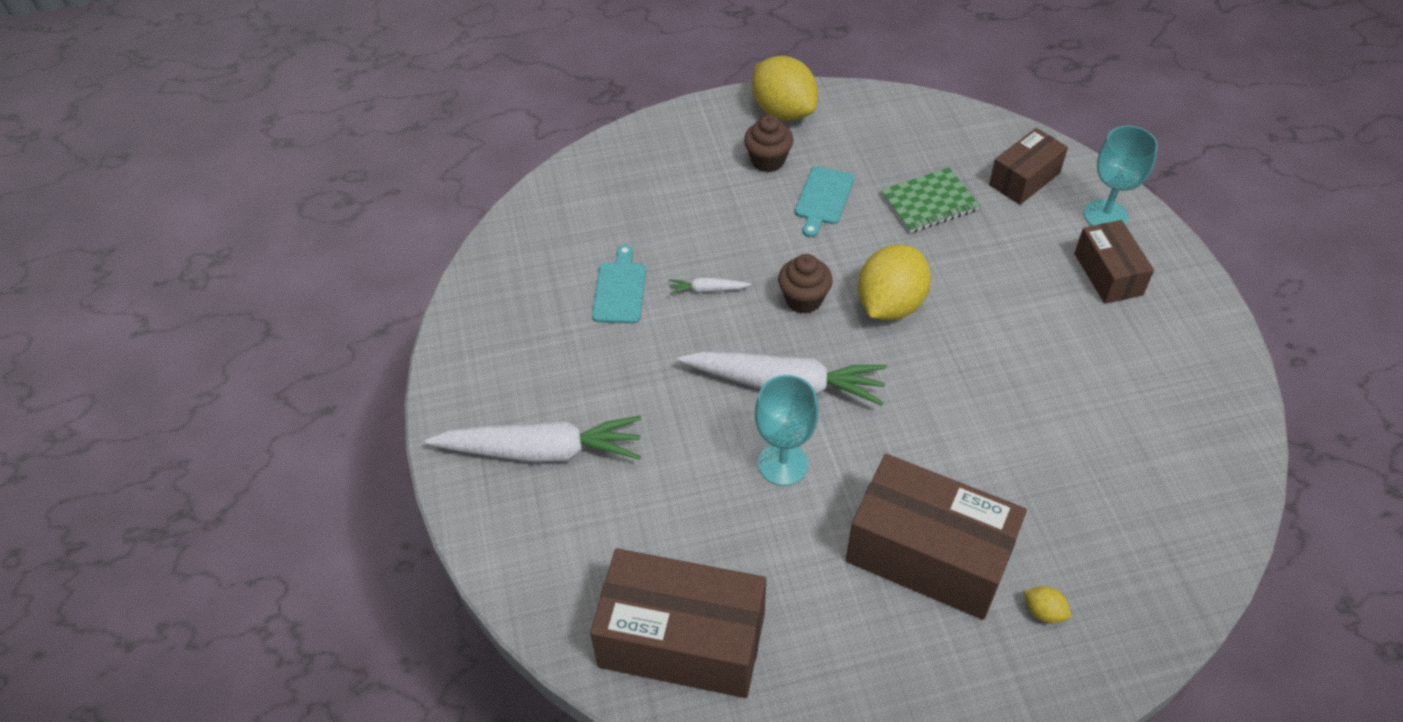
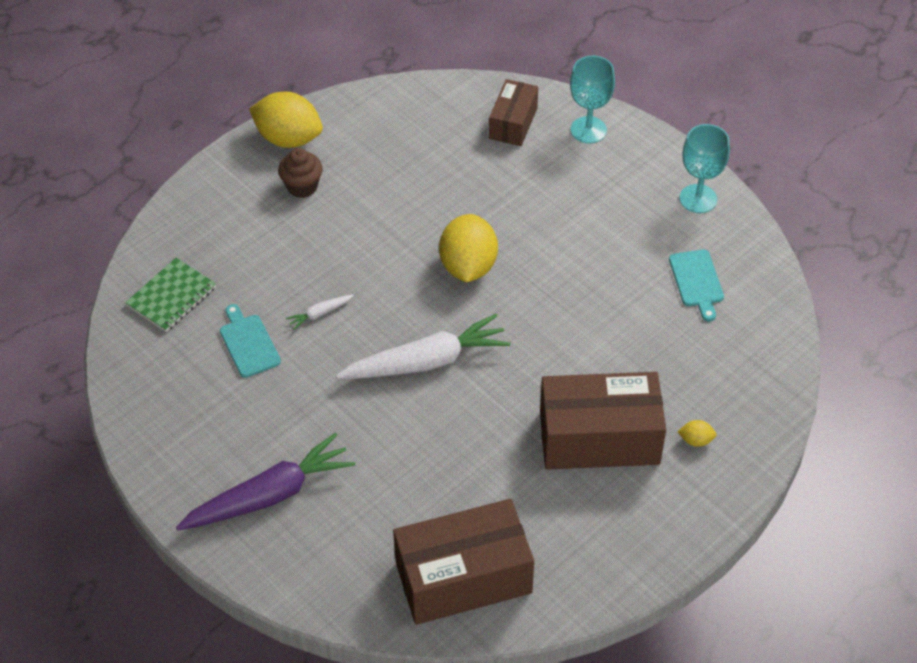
camera: 30 degrees left, 0 degrees up
white carrot [425,416,641,463] -> purple carrot [176,433,355,531]
turquoise goblet [755,375,819,486] -> turquoise goblet moved to [679,124,730,213]
brown cupcake [778,254,833,314] -> none
turquoise cutting board [795,166,854,238] -> turquoise cutting board moved to [669,250,724,321]
green notebook [881,167,980,233] -> green notebook moved to [125,258,216,332]
brown box [1074,220,1154,304] -> none

